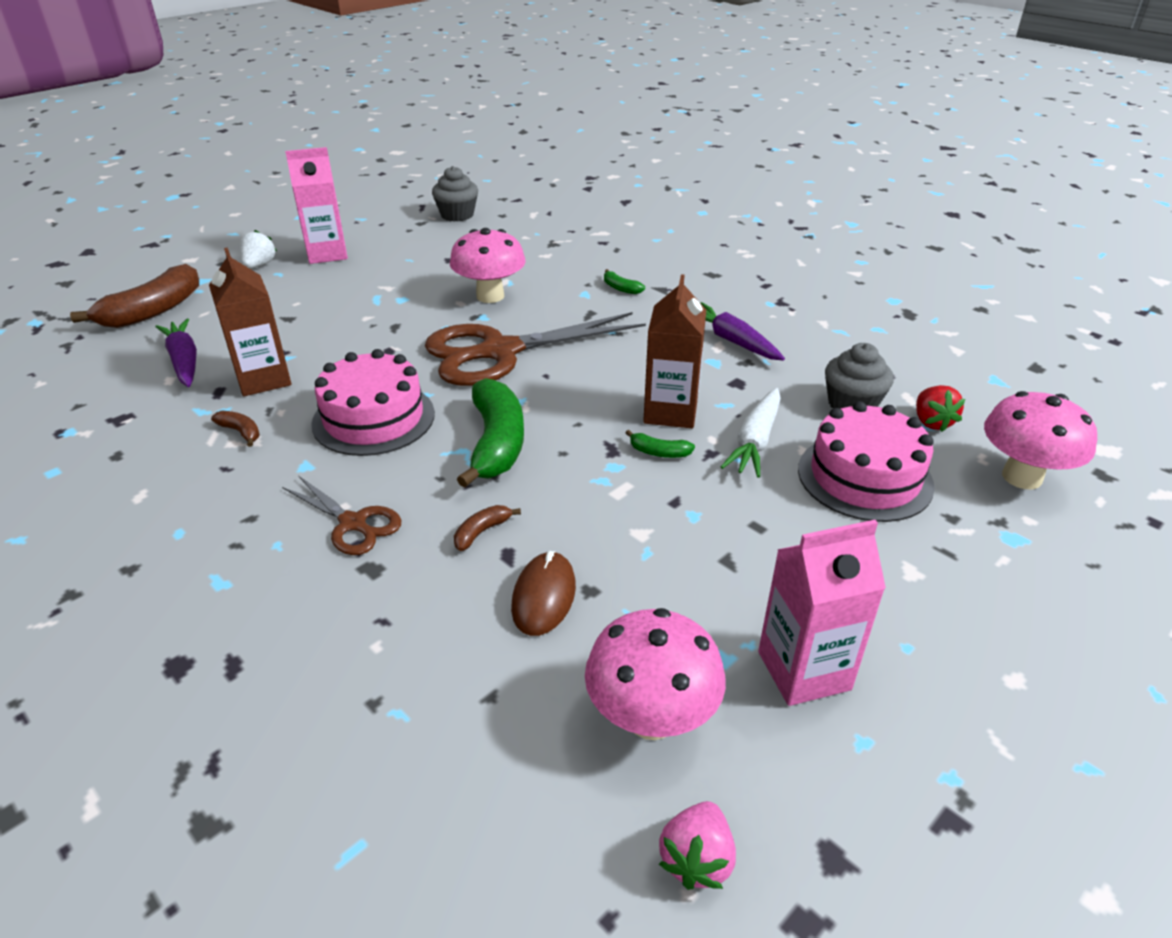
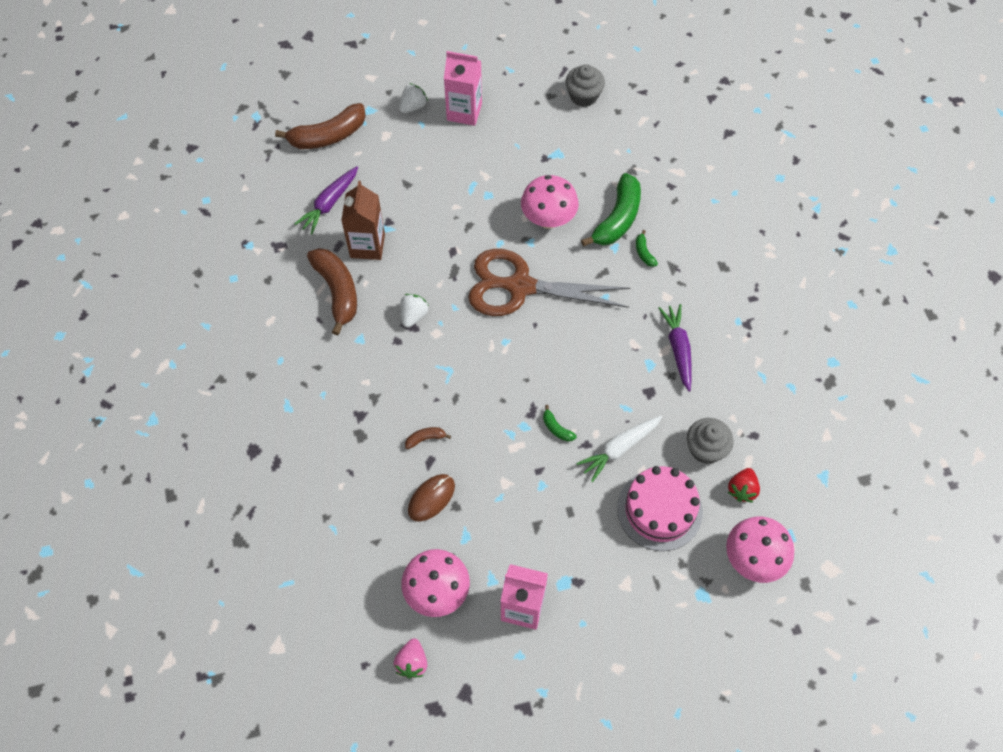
camera: 30 degrees right, 25 degrees up
purple carrot [155,319,197,387] -> purple carrot turned 150 degrees counterclockwise [294,166,358,234]
brown banana [211,410,260,447] -> brown banana [307,248,357,335], size x2.29
brown scissors [282,476,401,555] -> none
pink cake [311,349,435,456] -> white strawberry [400,294,429,328]
green banana [457,378,524,488] -> green banana moved to [581,173,641,247]
brown carton [643,274,706,428] -> none
pink strawberry [659,801,736,890] -> pink strawberry turned 45 degrees counterclockwise [393,638,427,679]

